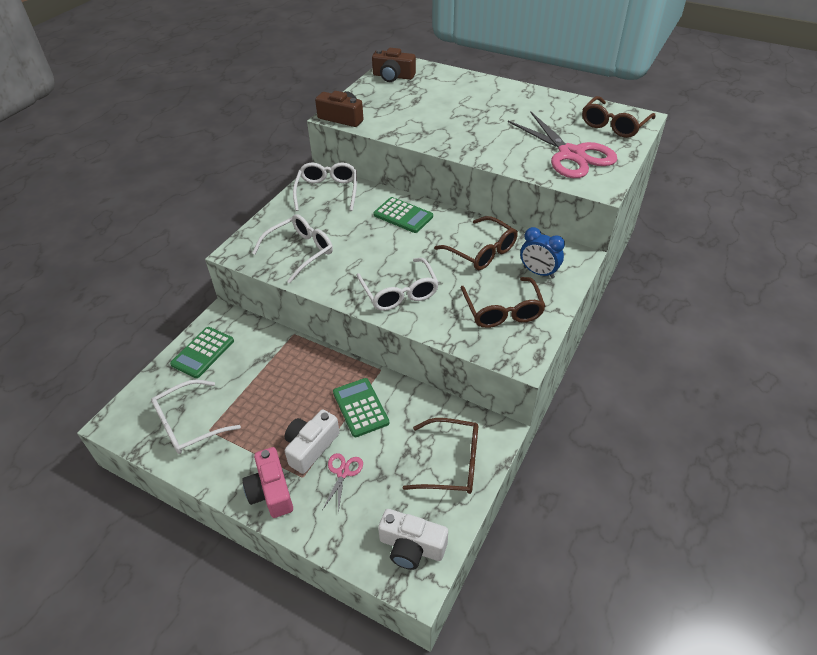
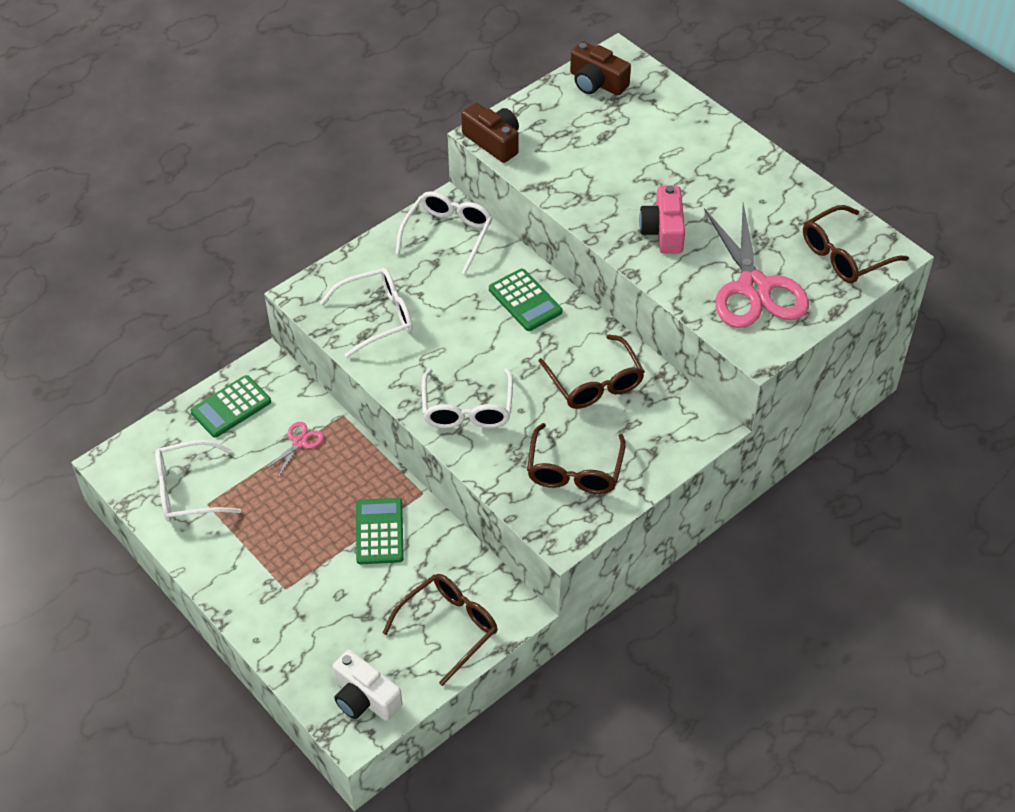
camera: 20 degrees right, 5 degrees up
pink camera [242,447,293,518] -> pink camera moved to [639,185,685,254]
white camera [285,410,340,474] -> none
pink scissors [322,453,363,514] -> pink scissors moved to [264,422,324,477]
brown glasses [403,418,478,494] -> brown glasses turned 75 degrees counterclockwise [383,574,498,686]
blue clock [520,227,565,278] -> none

